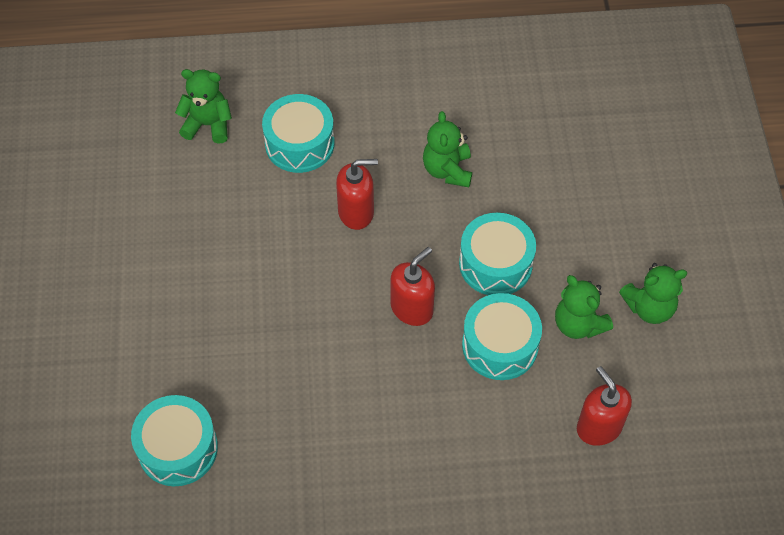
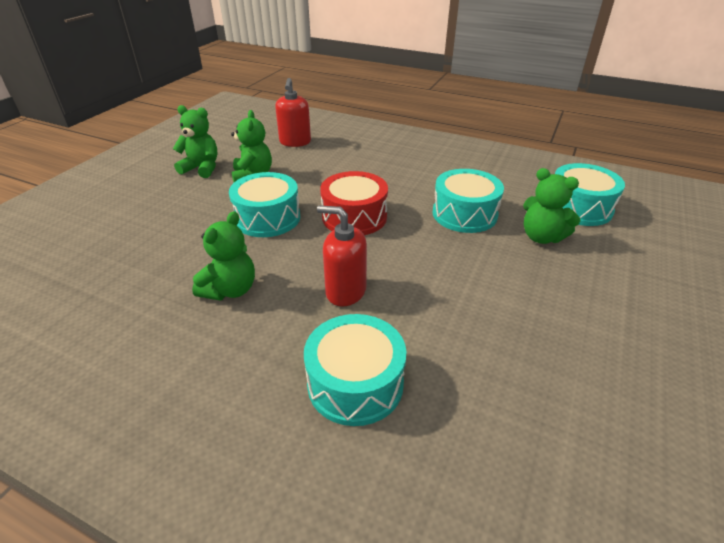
camera: 150 degrees left, 20 degrees down
green teddy bear [175,69,232,144] -> green teddy bear moved to [523,168,581,244]
red soap dispenser [391,247,435,326] -> red drum [320,171,388,235]
turquoise drum [462,293,542,380] -> turquoise drum moved to [432,169,504,233]

